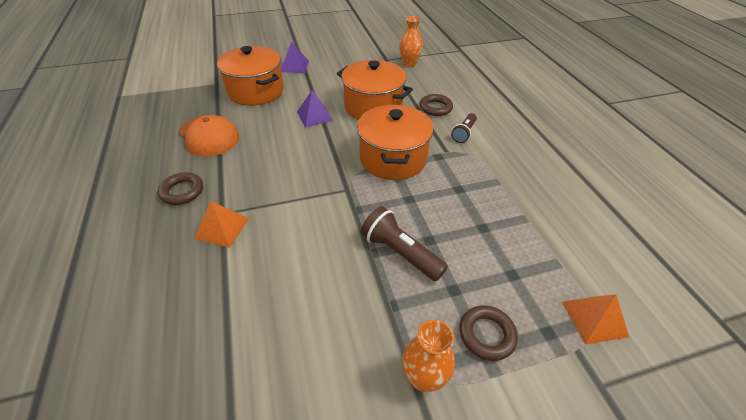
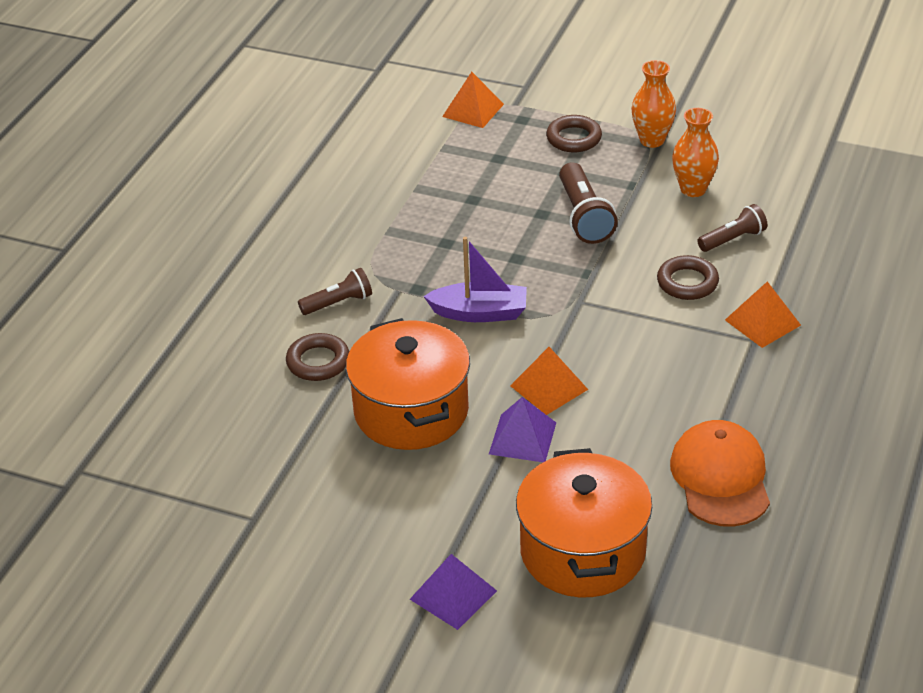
camera: 140 degrees left, 5 degrees down
brown ring [158,172,203,205] -> brown ring moved to [657,255,719,300]
orange pot [357,105,433,180] -> purple boat [424,237,527,322]
orange vase [399,16,423,68] -> orange vase moved to [672,108,719,197]
none -> orange pyramid [510,347,588,415]
none -> brown flashlight [697,204,767,252]

